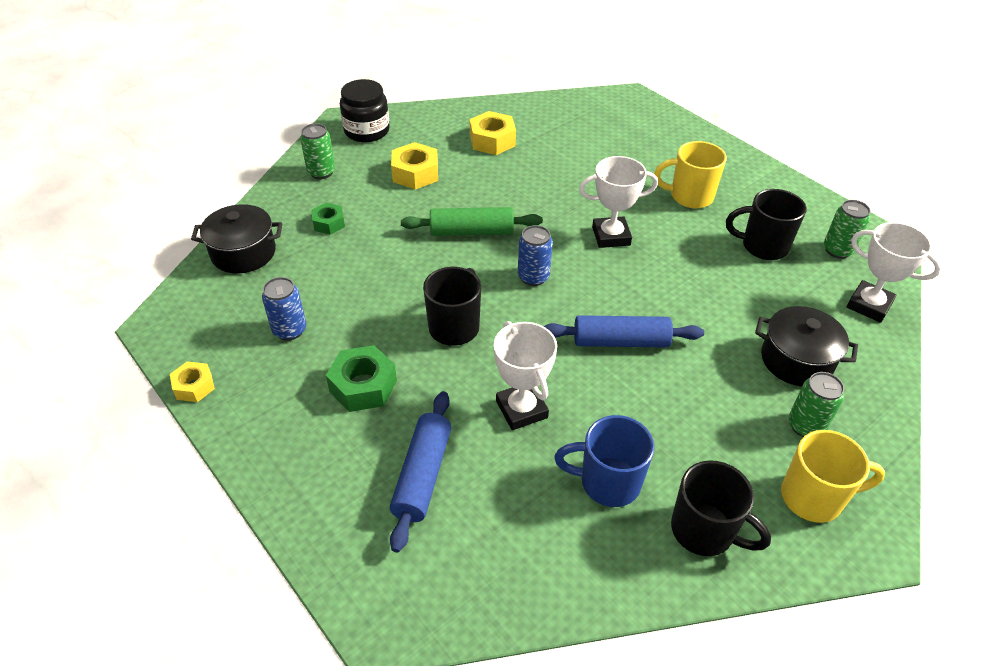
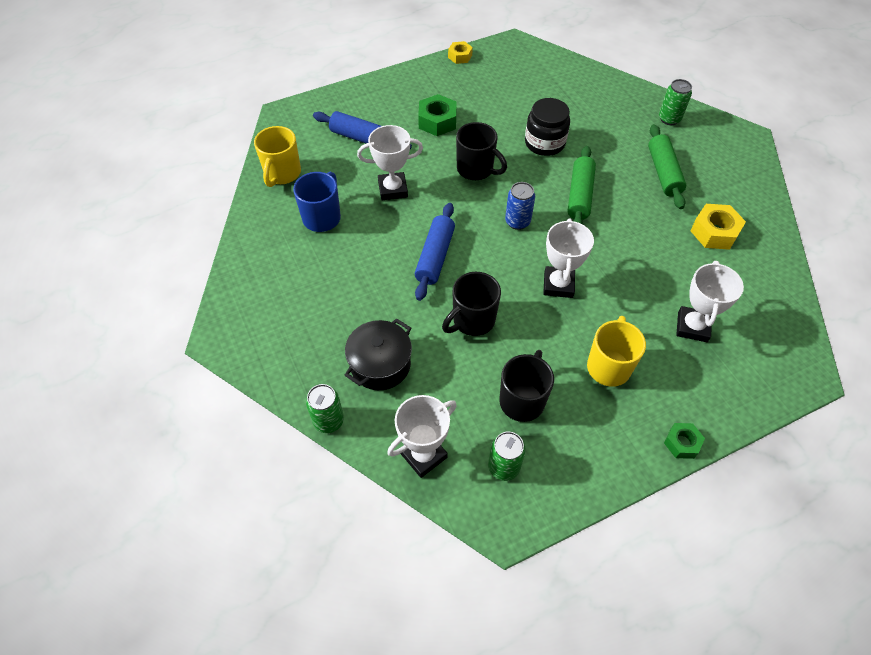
camera: 105 degrees right, 10 degrees up
black pot [191,204,282,274] -> none
blue can [262,277,306,340] -> none
green nut [311,203,345,235] -> green nut moved to [664,423,705,459]
black jar [340,79,390,142] -> black jar moved to [525,98,570,156]
yellow nut [391,142,438,190] -> green rolling pin [648,124,686,209]
black mug [671,460,771,556] -> black mug moved to [442,272,501,336]
yellow mug [781,430,885,523] -> yellow mug moved to [254,126,301,187]
green can [789,372,844,437] -> green can moved to [306,384,344,433]
none -> white trophy [676,261,744,342]

